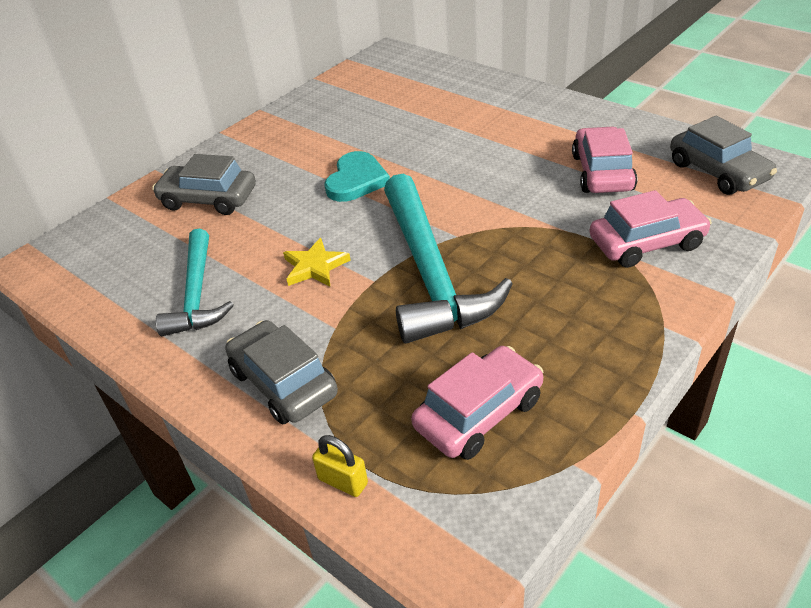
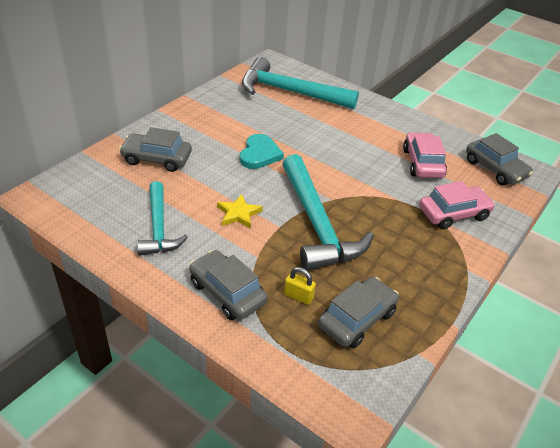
camera: 10 degrees left, 0 degrees up
yellow padlock [312,435,368,497] -> yellow padlock moved to [284,267,316,305]
pink car [411,346,543,460] -> grey car [318,277,399,349]
none -> turquoise hammer [242,57,359,109]

